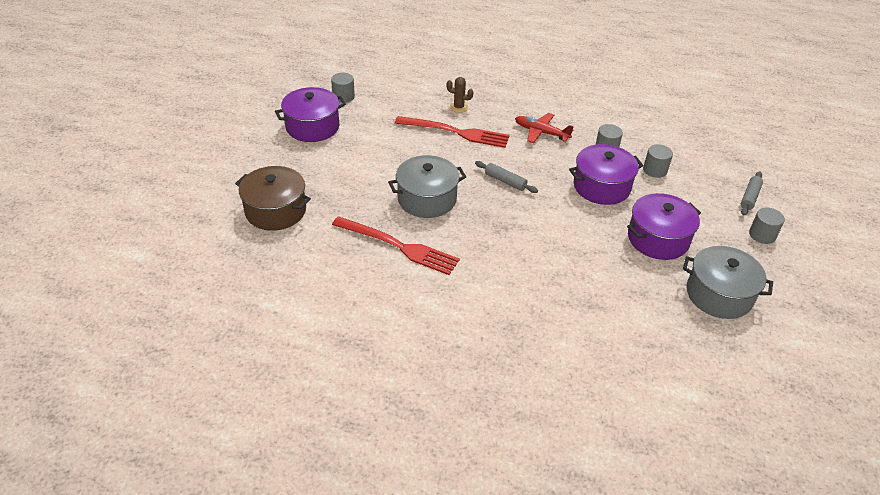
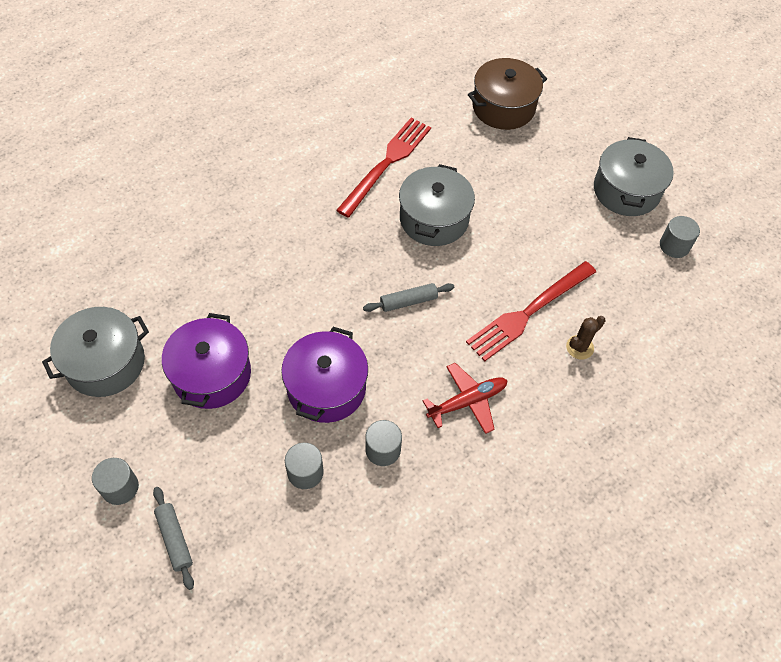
camera: 125 degrees right, 15 degrees up
purple pot [275,87,346,142] -> grey pot [594,137,674,216]
red fork [332,216,460,275] -> red fork turned 150 degrees clockwise [336,118,431,218]

